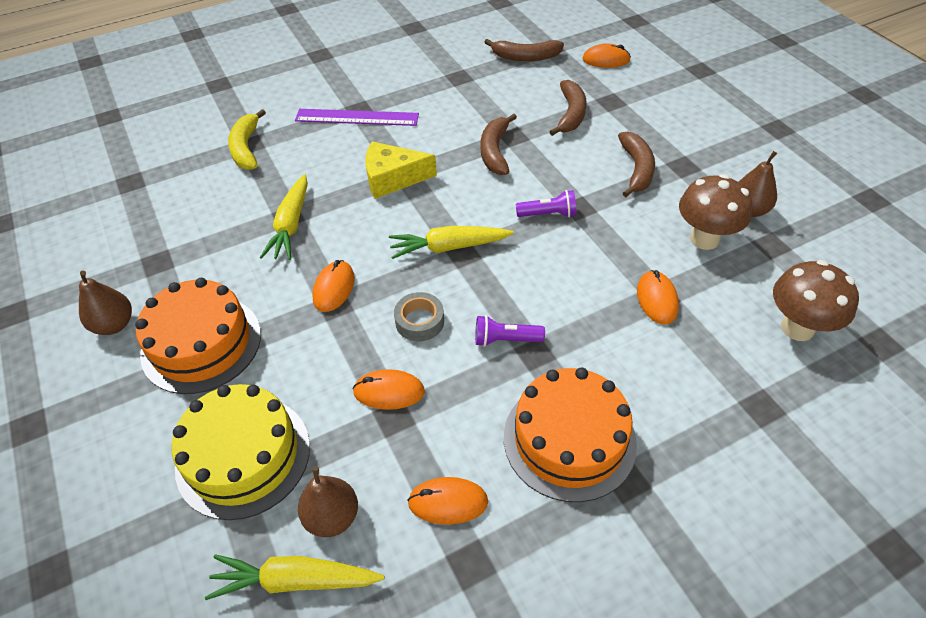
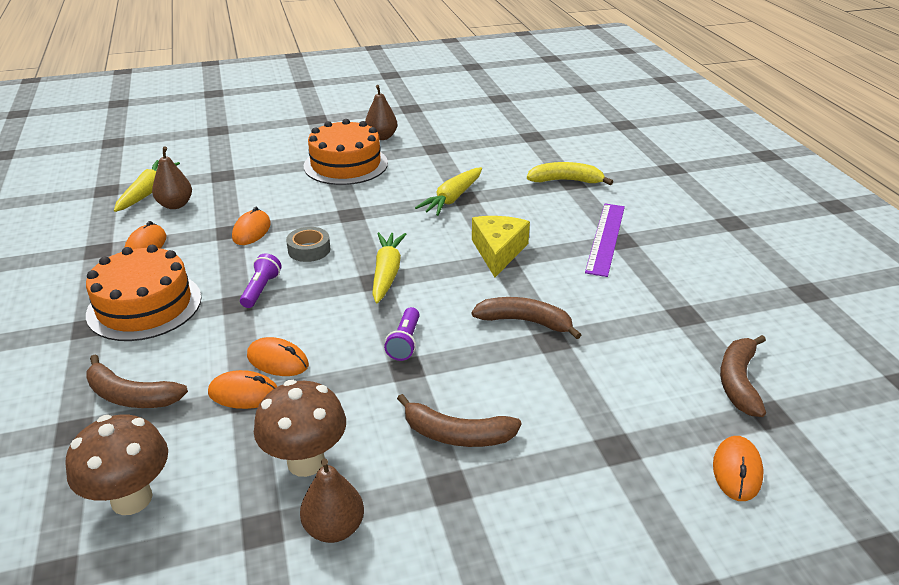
camera: 100 degrees right, 15 degrees down
yellow cake [171,384,310,520] -> none
yellow carrot [260,174,308,260] -> yellow carrot turned 75 degrees counterclockwise [415,167,482,216]
orange mouse [312,260,355,312] -> orange mouse moved to [247,337,309,376]
brown banana [549,80,587,136] -> brown banana moved to [86,354,188,408]

